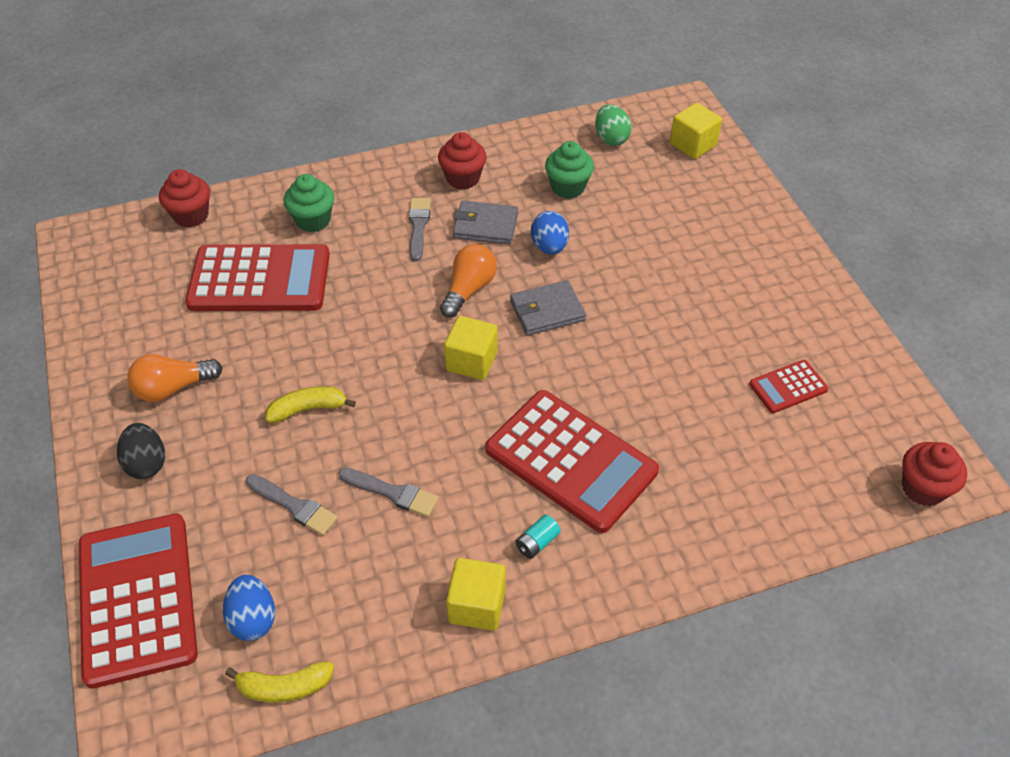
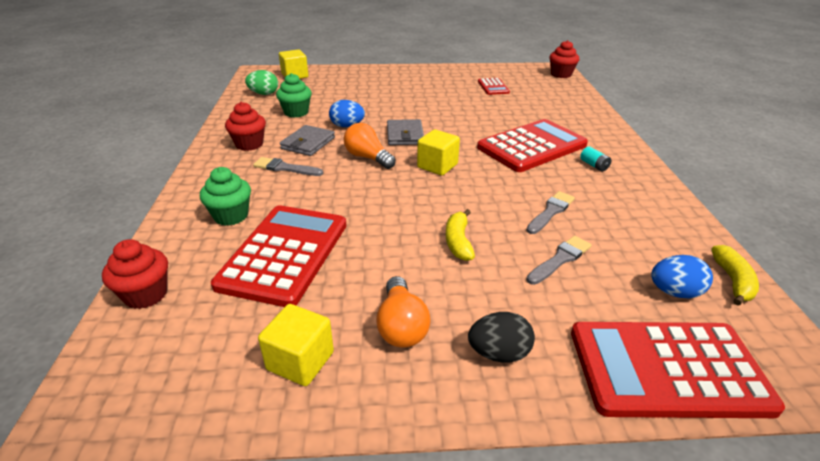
camera: 75 degrees left, 15 degrees down
yellow cube [446,558,506,631] -> yellow cube moved to [258,304,334,386]

